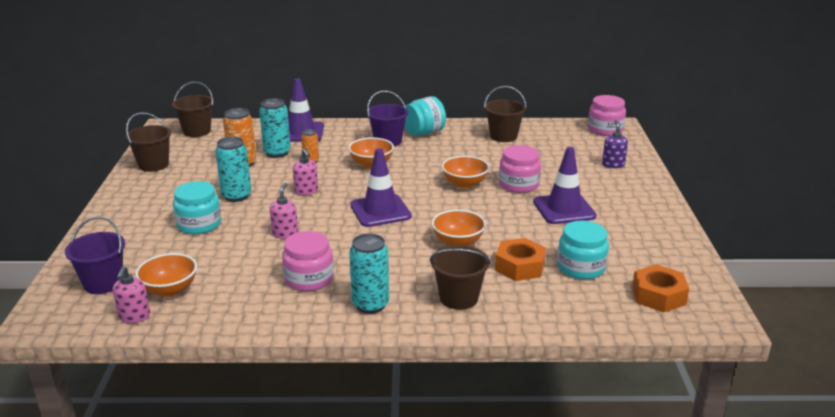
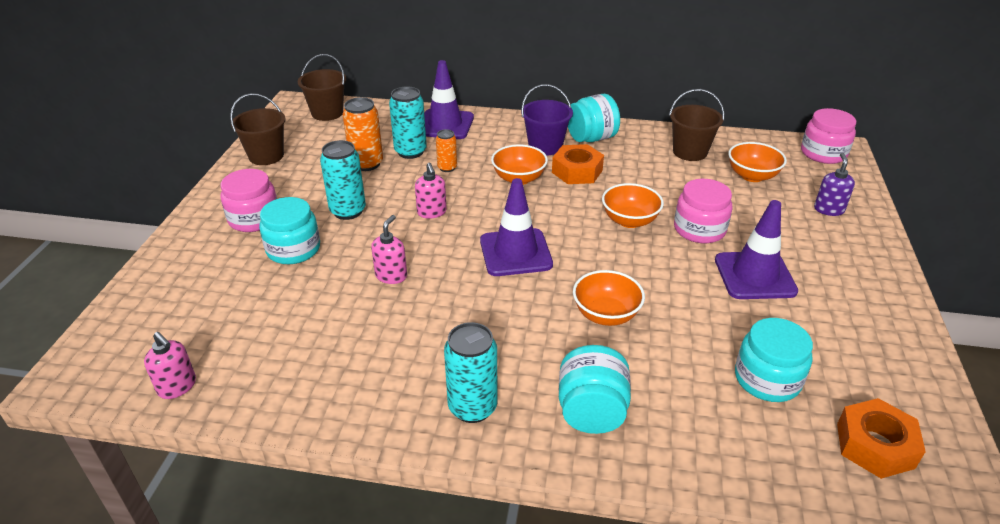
camera: 10 degrees right, 10 degrees up
purple bucket [65,217,125,294] -> none
pink soap dispenser [113,266,150,323] -> pink soap dispenser turned 60 degrees counterclockwise [144,332,196,399]
orange bowl [135,253,197,297] -> orange bowl moved to [728,142,787,182]
pink jar [282,231,334,291] -> pink jar moved to [220,169,277,232]
brown bucket [430,245,491,310] -> turquoise jar [559,345,631,434]
orange nut [495,238,546,281] -> orange nut moved to [552,144,604,184]

